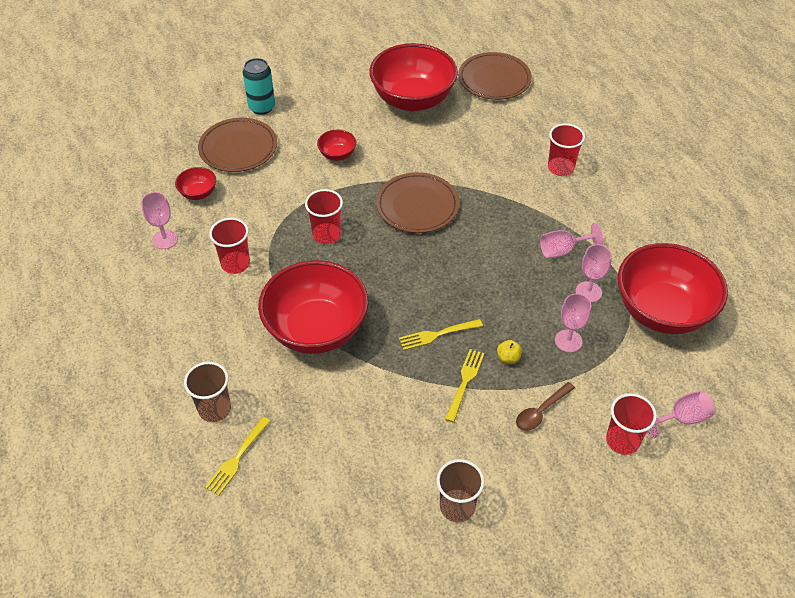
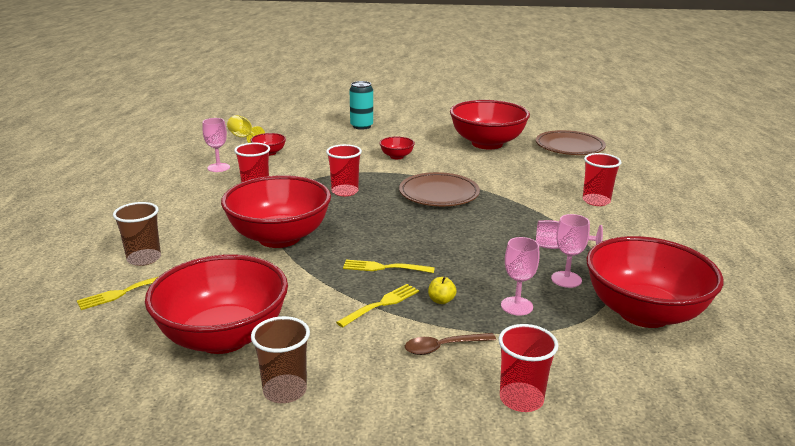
camera: 25 degrees right, 25 degrees down
brown plate [198,118,277,172] -> none
pink goblet [647,391,715,438] -> none
none -> red bowl [145,254,288,354]
none -> yellow goblet [227,115,265,143]

